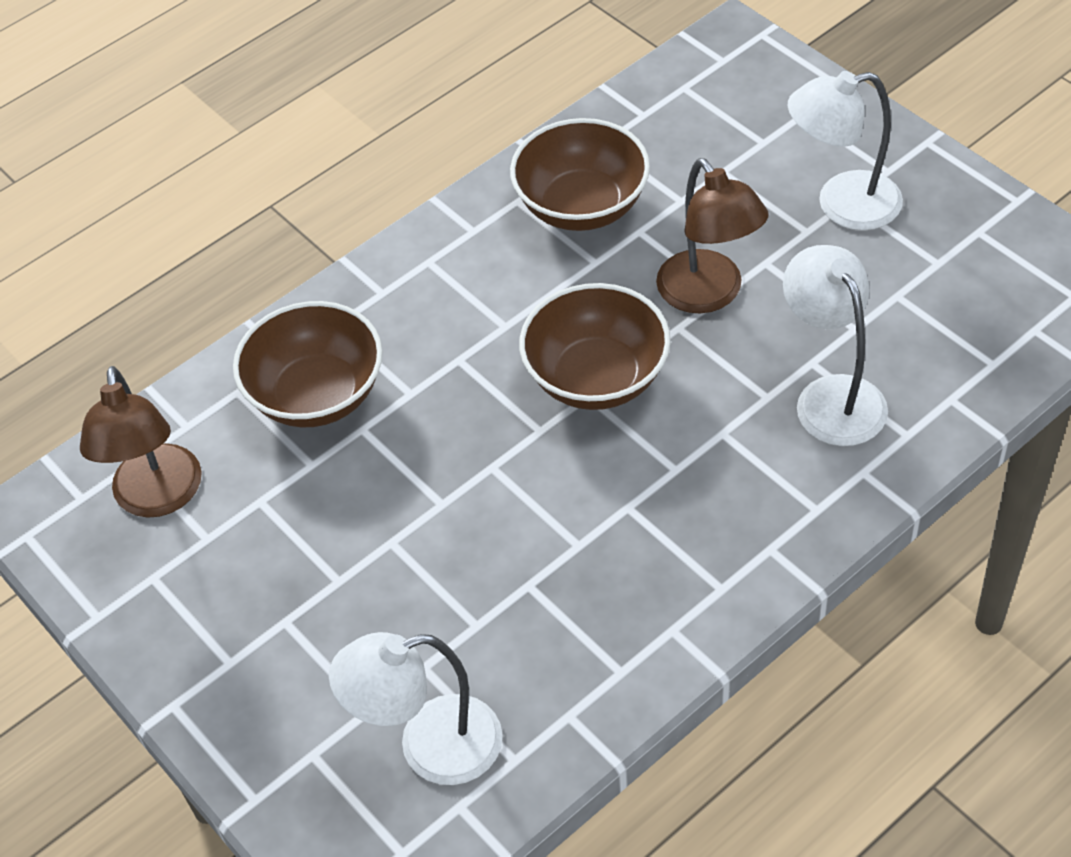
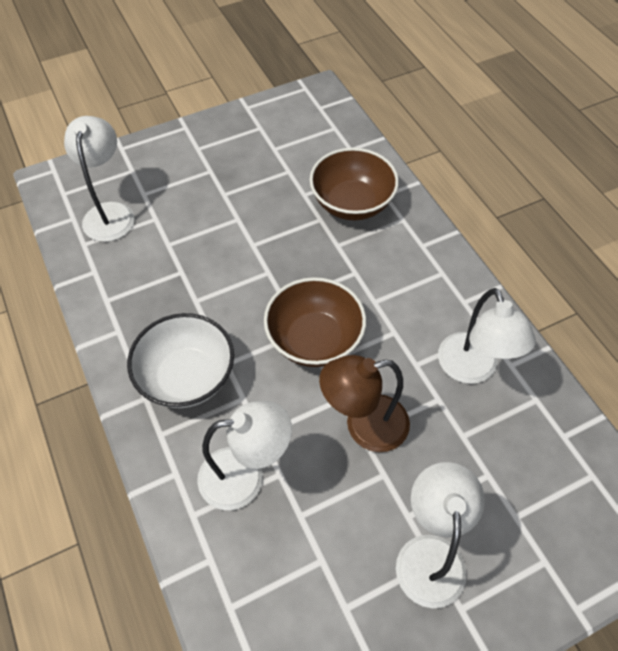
camera: 100 degrees right, 5 degrees up
brown lamp [80,366,202,517] -> none
brown bowl [510,118,650,231] -> white lamp [438,288,536,384]
none -> white bowl [127,313,234,408]

